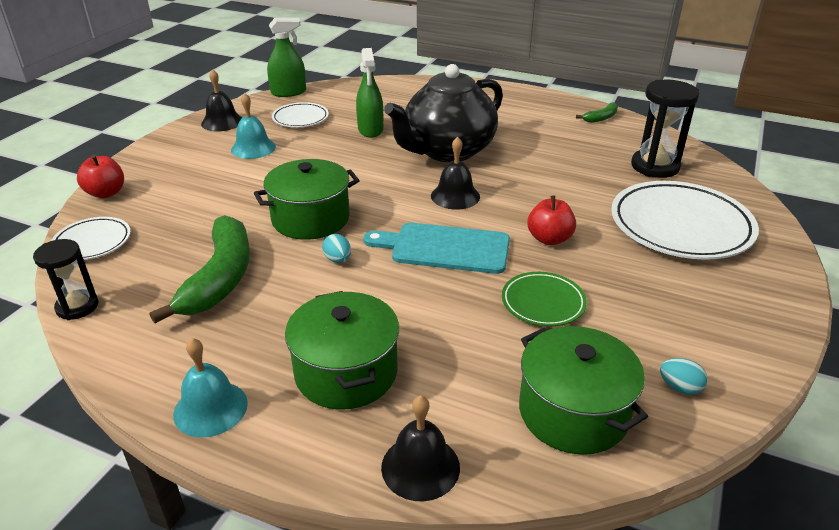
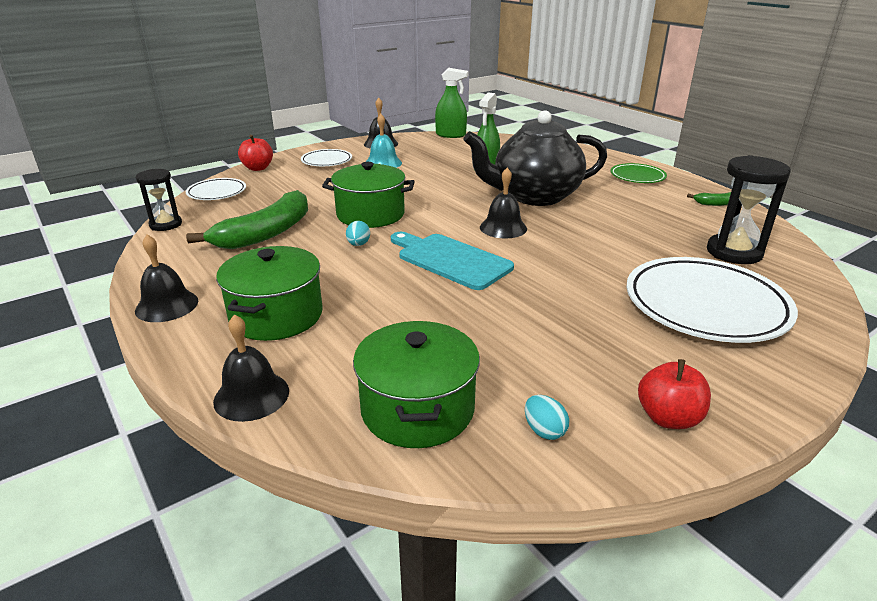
camera: 30 degrees right, 5 degrees down
turquoise bell [173,338,248,438] -> black bell [135,235,198,322]
white plate [272,102,329,127] -> white plate moved to [301,149,352,166]
green plate [502,272,587,326] -> green plate moved to [610,163,667,183]
red apple [527,195,576,245] -> red apple moved to [638,359,711,429]

